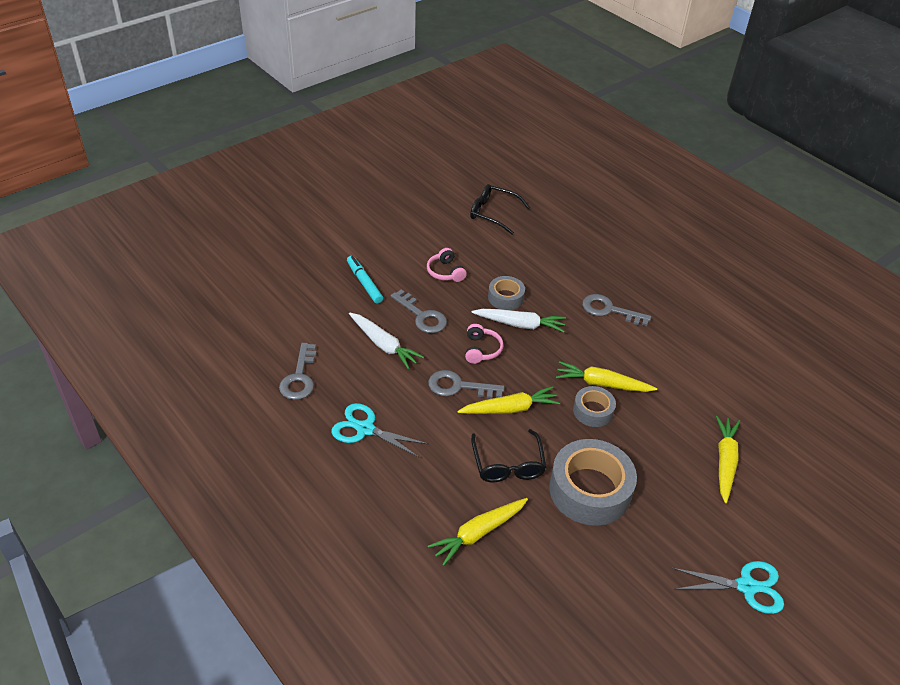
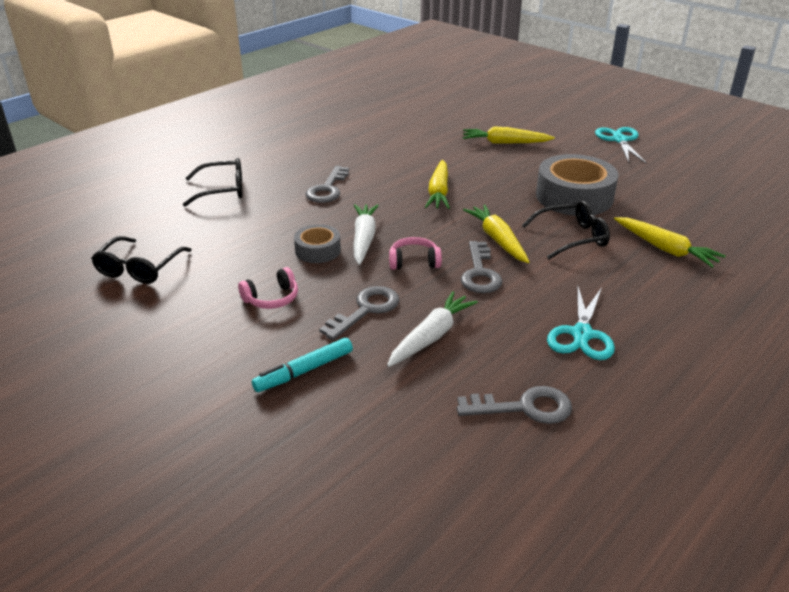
camera: 95 degrees left, 10 degrees down
grey tape [573,386,616,427] -> none
none -> black glasses [182,158,243,207]

